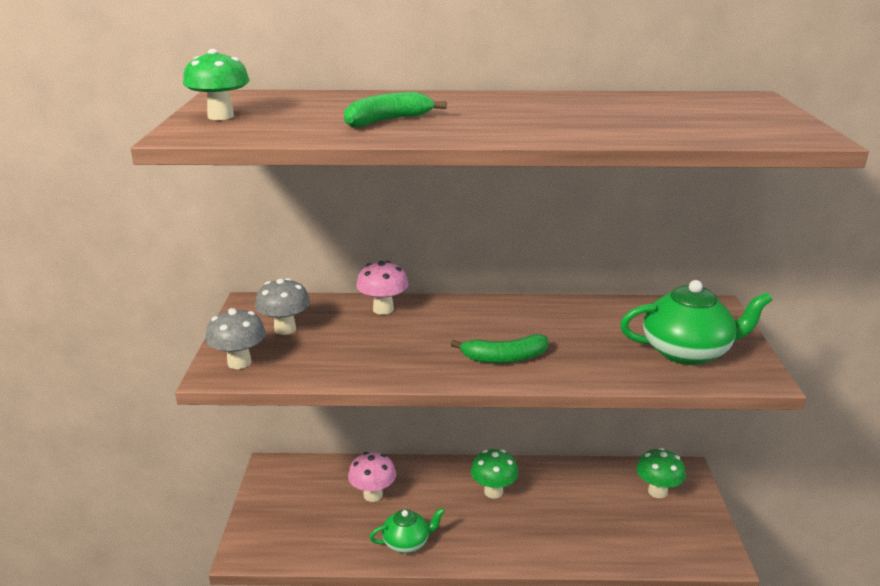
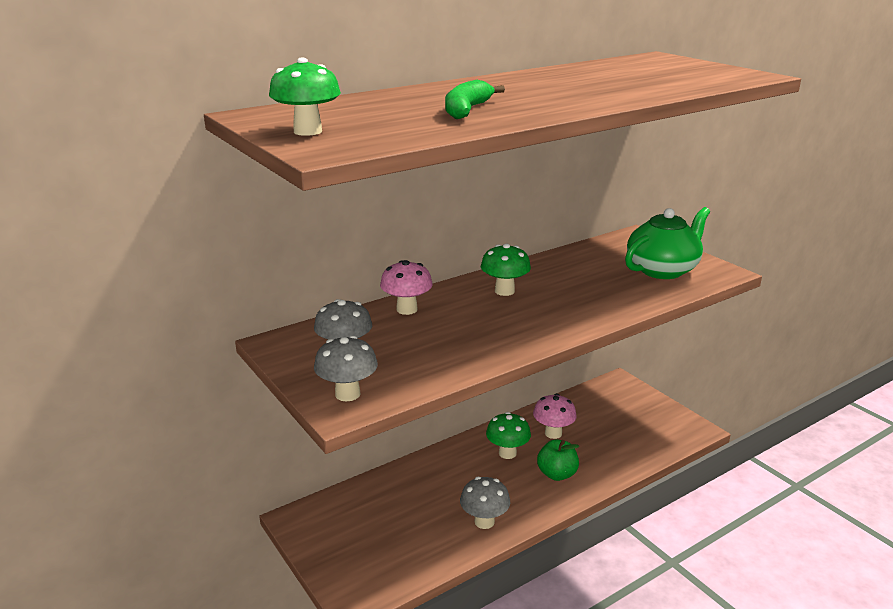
camera: 35 degrees left, 0 degrees up
pink mushroom [348,452,396,502] -> pink mushroom moved to [533,394,577,439]
green teapot [369,508,445,553] -> grey mushroom [460,477,510,529]
green banana [450,334,548,363] -> none
green mushroom [636,448,686,498] -> green mushroom moved to [481,244,531,296]
none -> green apple [537,439,579,481]

